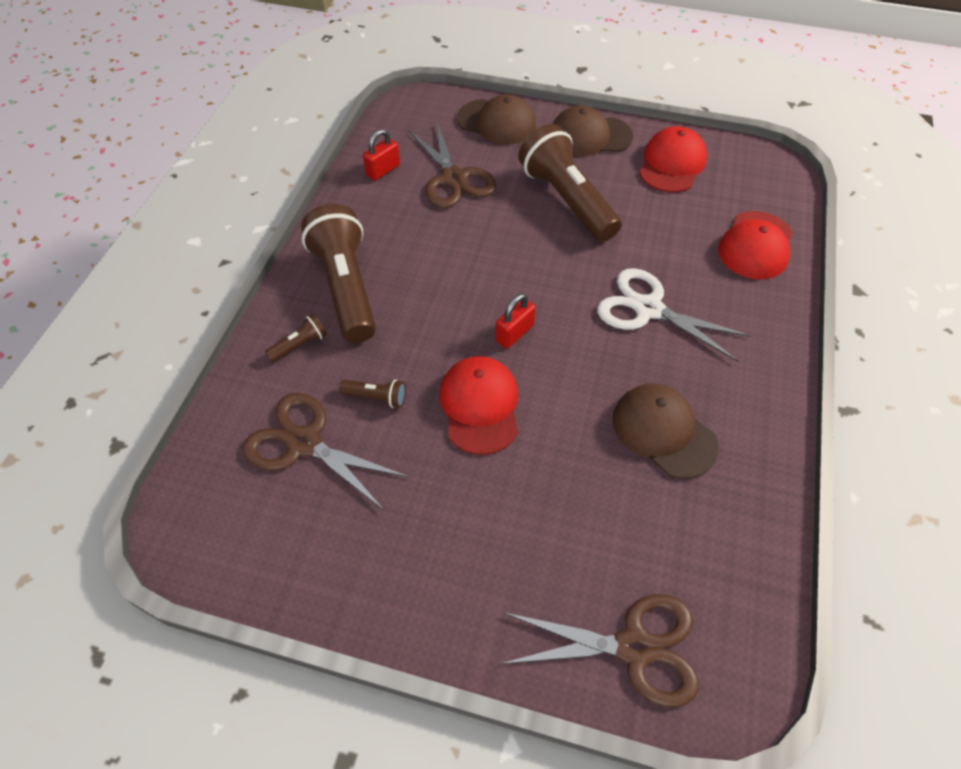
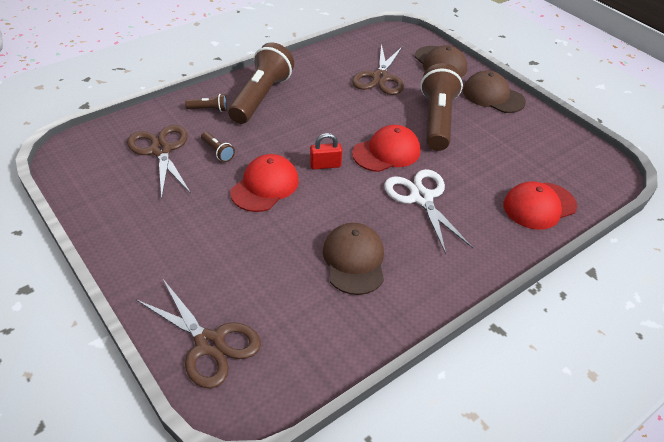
camera: 35 degrees right, 10 degrees down
red padlock [363,129,400,181] -> none
red cap [639,126,707,193] -> red cap moved to [352,125,420,172]

